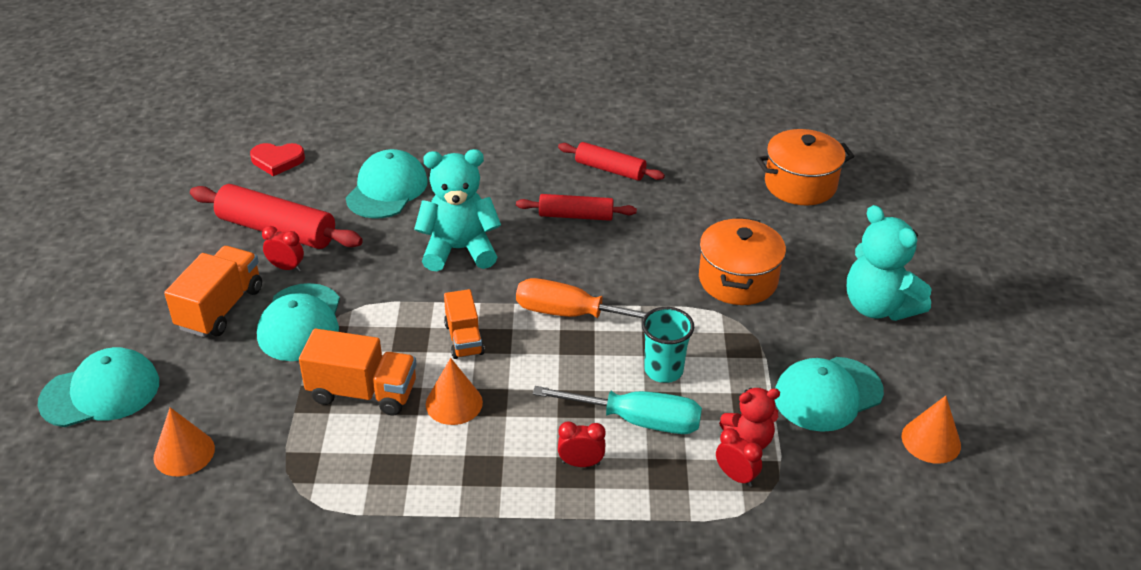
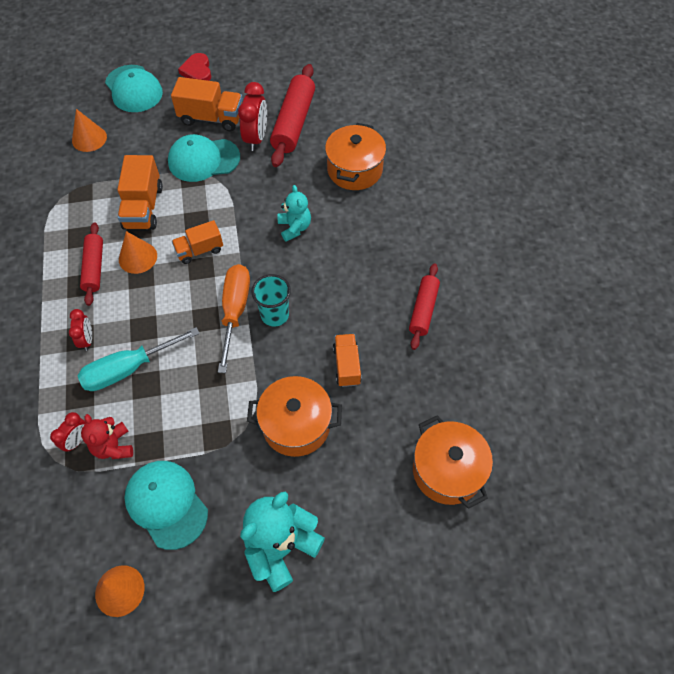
camera: 80 degrees right, 20 degrees up
red heart [250,143,305,176] -> red heart moved to [178,53,211,81]
red clock [262,226,304,272] -> red clock [238,82,267,151], size x1.70
turquoise cap [346,149,428,218] -> orange pot [325,123,386,190]
turquoise teddy bear [414,149,501,271] -> turquoise teddy bear [278,185,311,241], size x0.60
red rolling pin [516,194,637,221] -> red rolling pin moved to [80,222,103,306]
turquoise screwdriver [532,386,702,434] -> turquoise screwdriver turned 60 degrees clockwise [78,327,200,391]
turquoise cup [642,307,694,383] -> turquoise cup moved to [251,274,291,327]
none -> orange truck [333,334,362,387]

